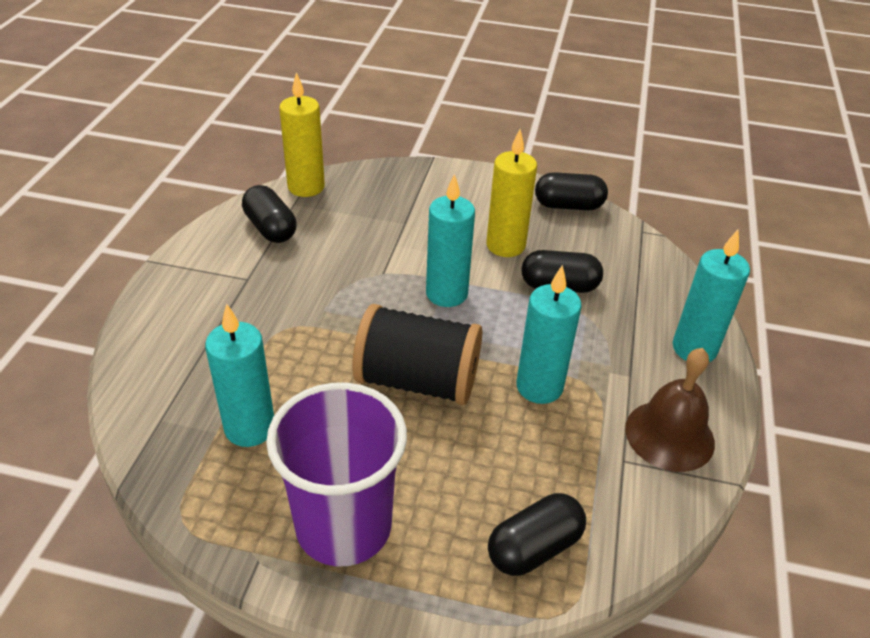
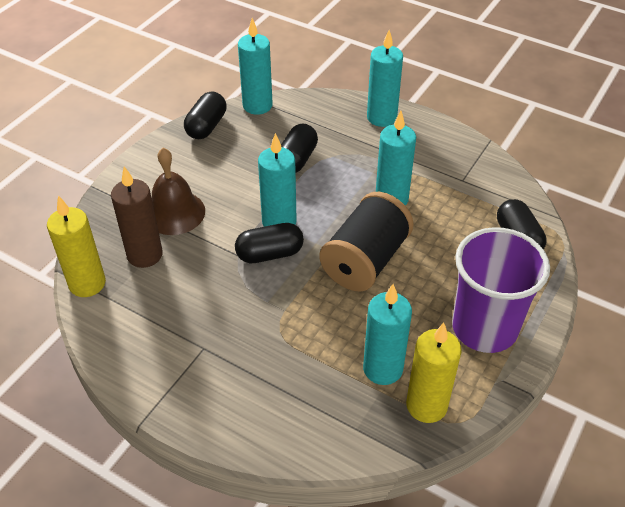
camera: 70 degrees left, 5 degrees up
black capsule [242,185,297,243] -> black capsule moved to [235,223,304,263]
yellow candle [486,130,537,257] -> yellow candle moved to [406,323,462,423]
brown bell [625,348,715,472] -> brown bell moved to [152,148,205,235]
none -> brown candle [111,167,163,268]
none -> turquoise candle [238,18,273,115]

